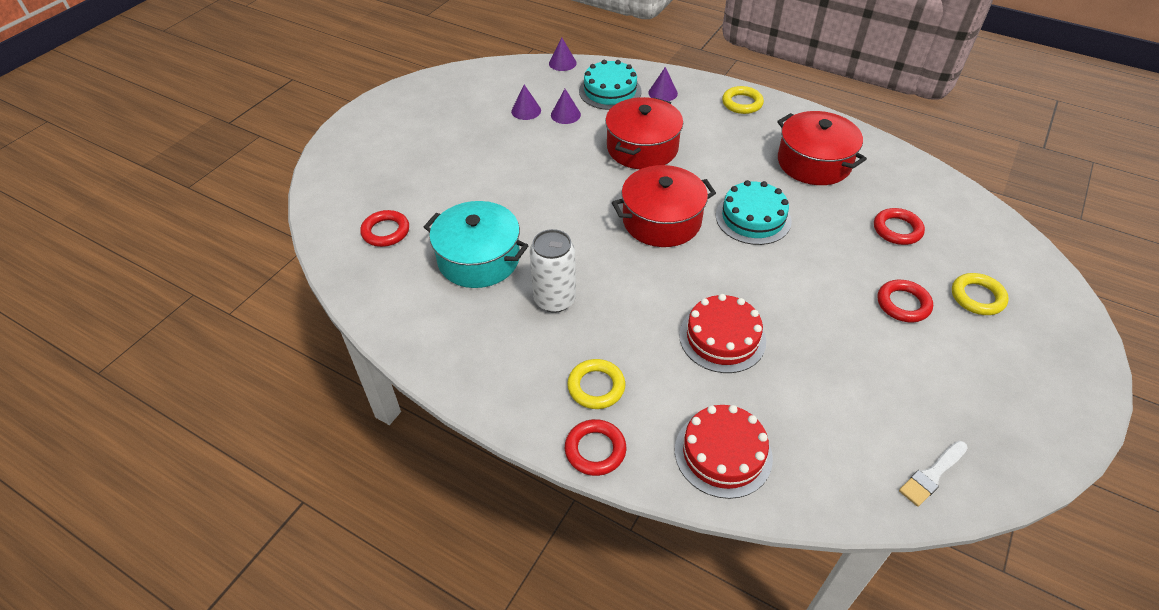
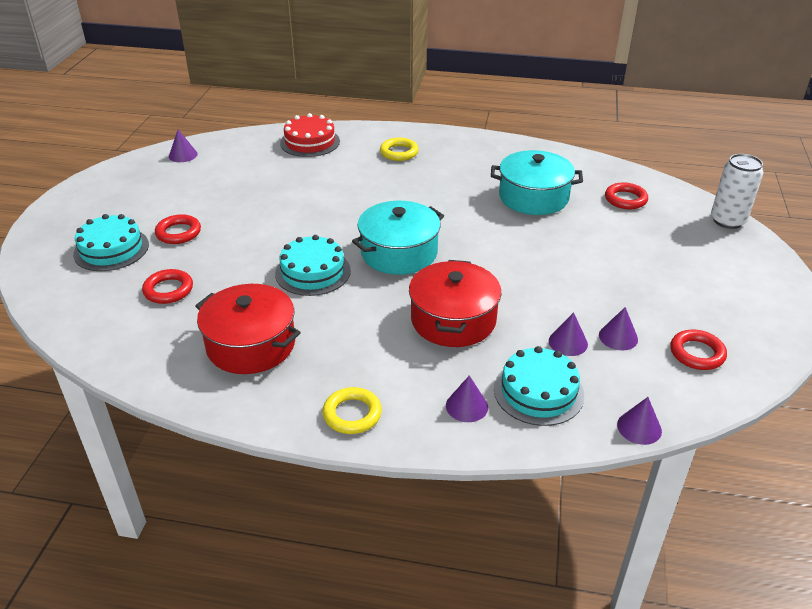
camera: 160 degrees right, 10 degrees down
white can [529,229,576,313] -> white can moved to [711,154,764,229]
red ring [565,419,626,476] -> red ring moved to [670,329,727,370]
red pot [612,165,716,247] -> turquoise pot [352,201,444,275]
red cake [679,294,766,373] -> none
white brush [899,441,968,507] -> purple cone [169,129,198,162]
yellow ring [952,273,1009,315] -> turquoise cake [73,214,149,271]

